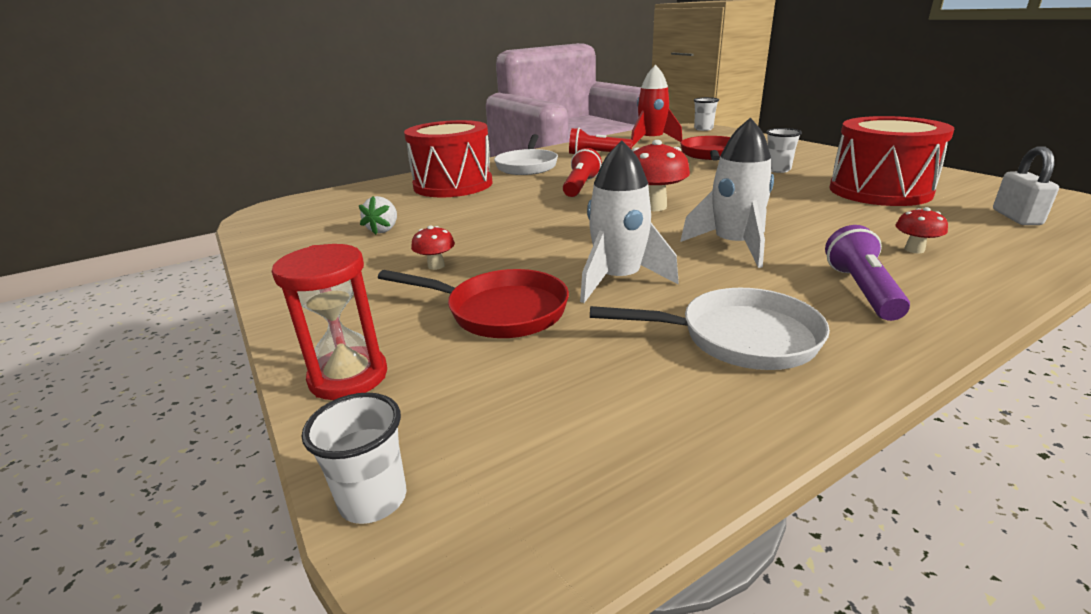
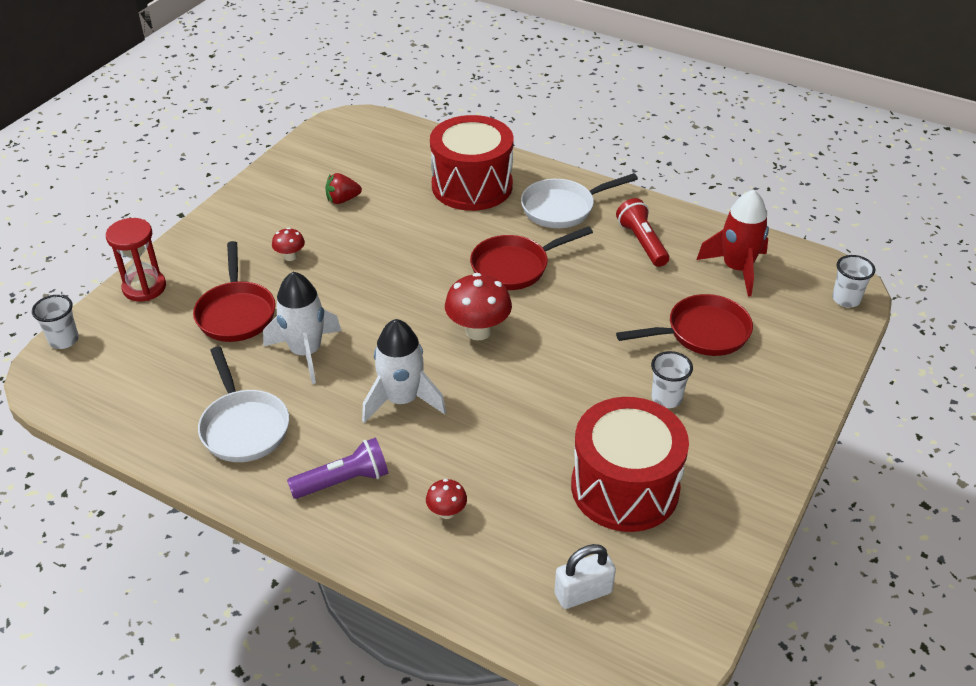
camera: 60 degrees right, 15 degrees up
white strawberry [359,196,397,235] -> red strawberry [326,173,362,204]
red flashlight [563,148,602,197] -> red pan [470,226,593,290]

